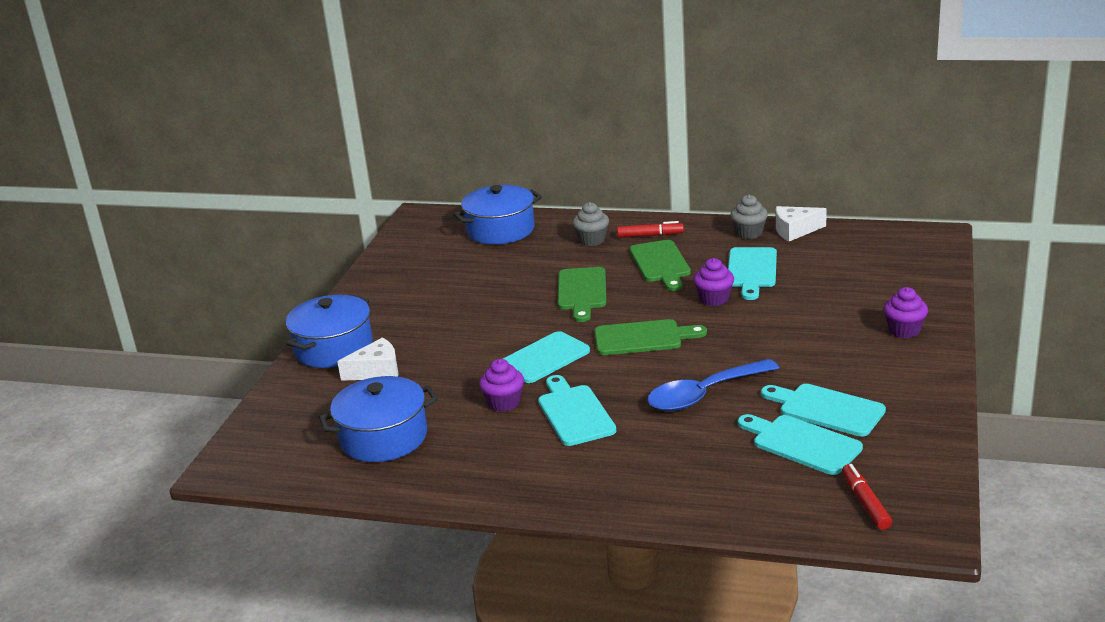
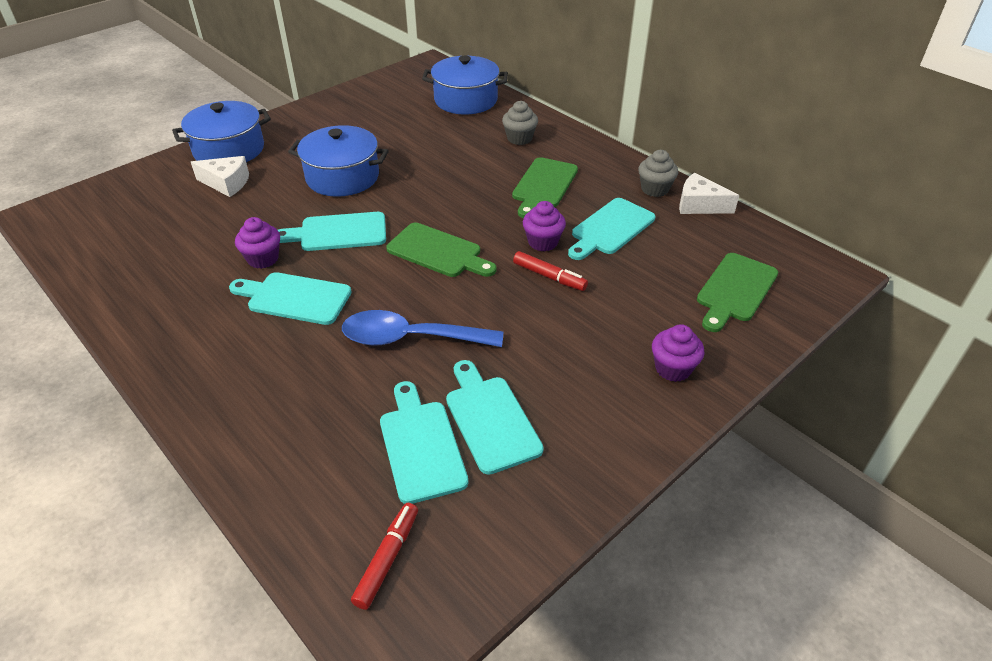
camera: 30 degrees right, 15 degrees up
blue pot [319,376,438,462] -> blue pot moved to [288,125,389,197]
turquoise cutting board [538,375,616,446] -> turquoise cutting board turned 90 degrees counterclockwise [229,272,352,325]
green cutting board [558,267,606,322] -> green cutting board moved to [697,253,778,332]
red marker [617,221,684,238] -> red marker moved to [513,251,588,291]

